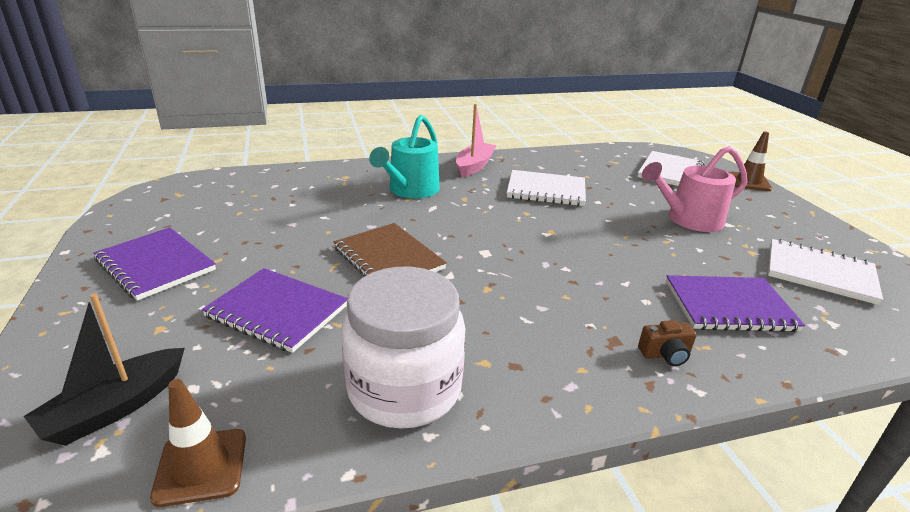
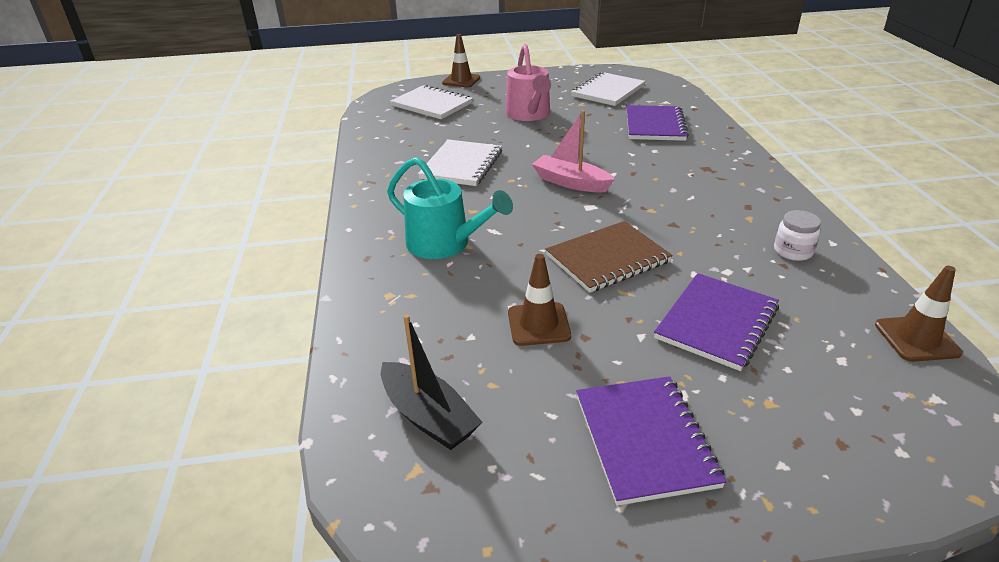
camera: 80 degrees left, 5 degrees up
black boat [24,293,185,446] -> black boat moved to [381,314,482,450]
purple notebook [94,227,216,301] -> purple notebook turned 60 degrees counterclockwise [576,376,726,506]
white jar [341,267,465,429] -> white jar [774,210,821,261], size x0.44
pink boat [456,104,497,177] -> pink boat moved to [532,110,615,193]
brown camera [638,320,697,366] -> none
none -> brown traffic cone [508,254,571,346]

